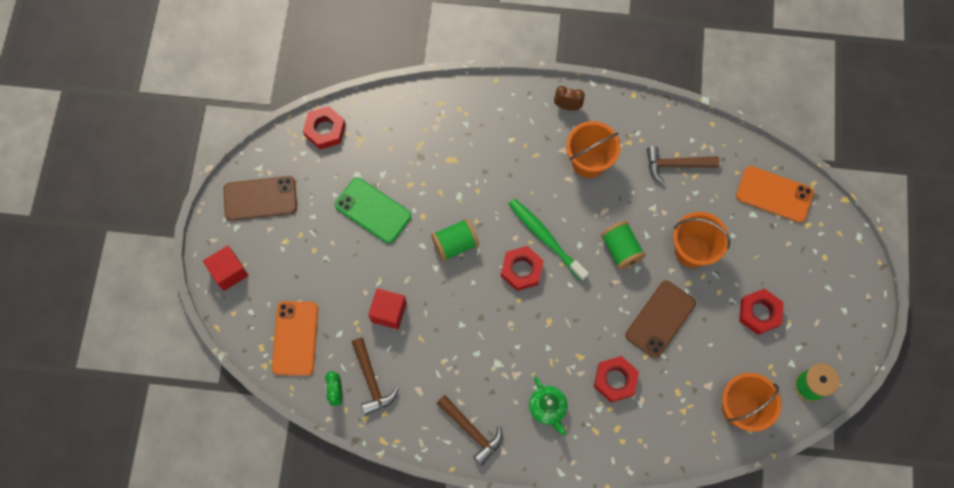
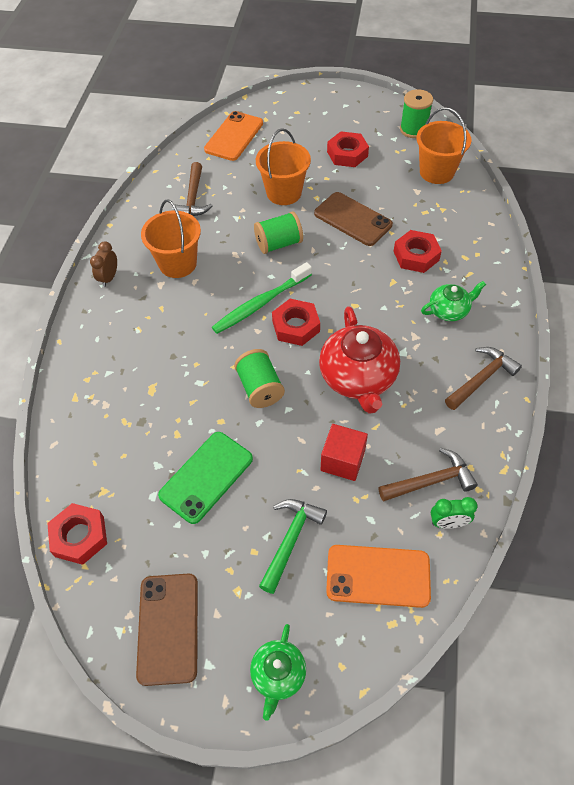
camera: 85 degrees left, 15 degrees down
red cube [203,245,248,291] -> green teapot [250,624,306,721]
none -> green hammer [259,499,327,594]
none -> red teapot [319,306,400,414]

